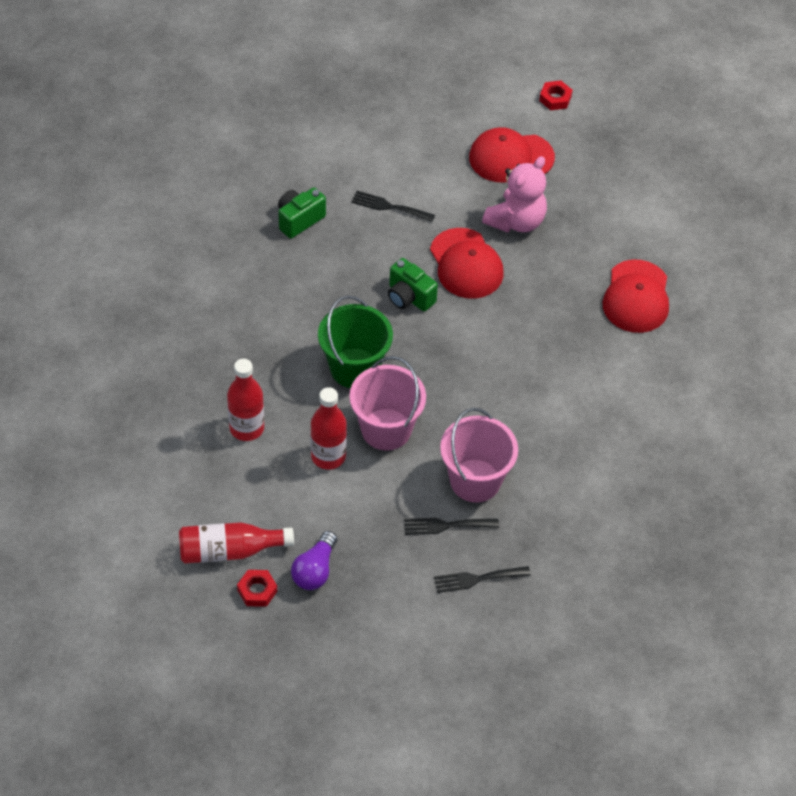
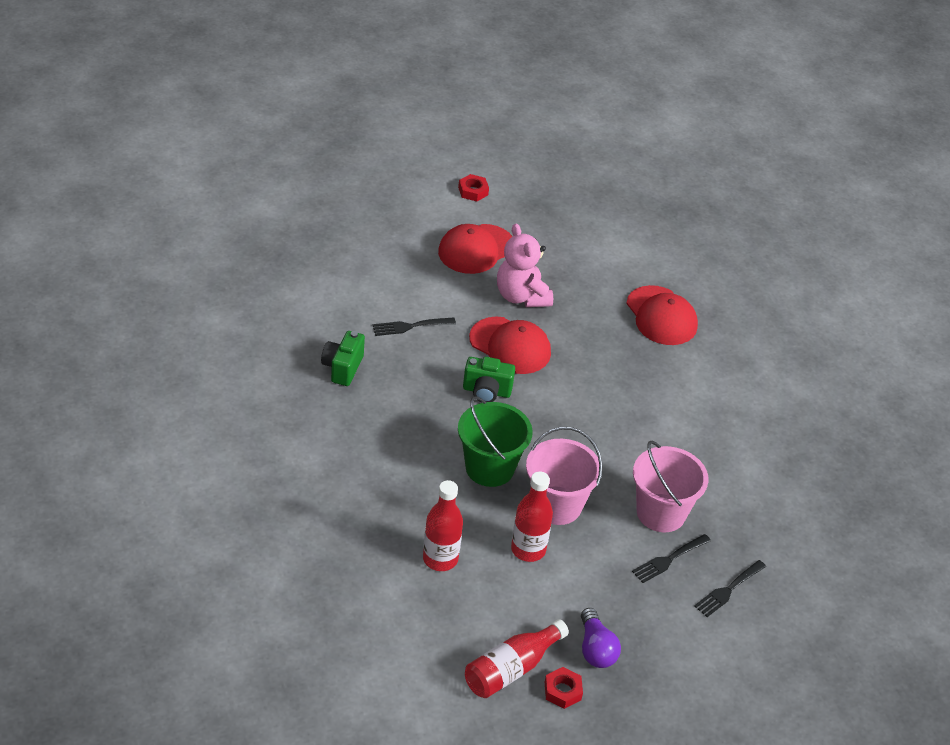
camera: 35 degrees left, 10 degrees down
pink teddy bear [482,156,547,233] -> pink teddy bear turned 150 degrees clockwise [497,224,553,307]

